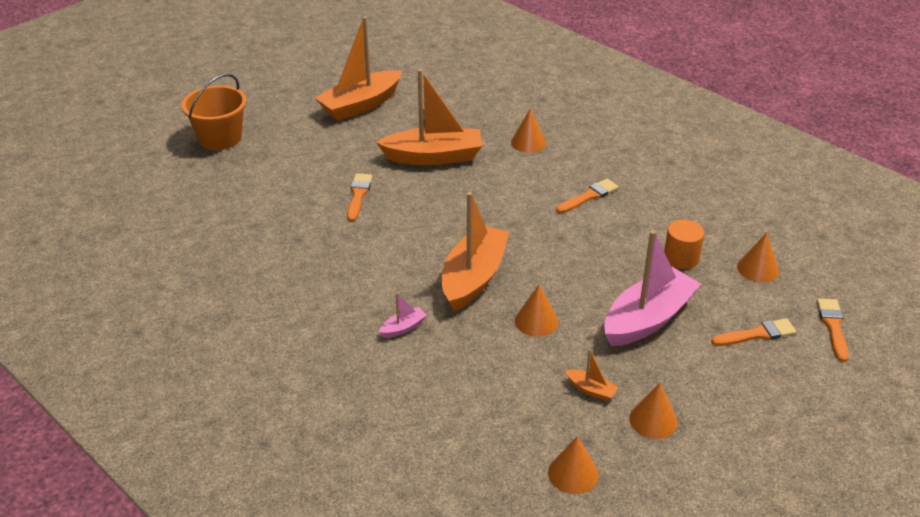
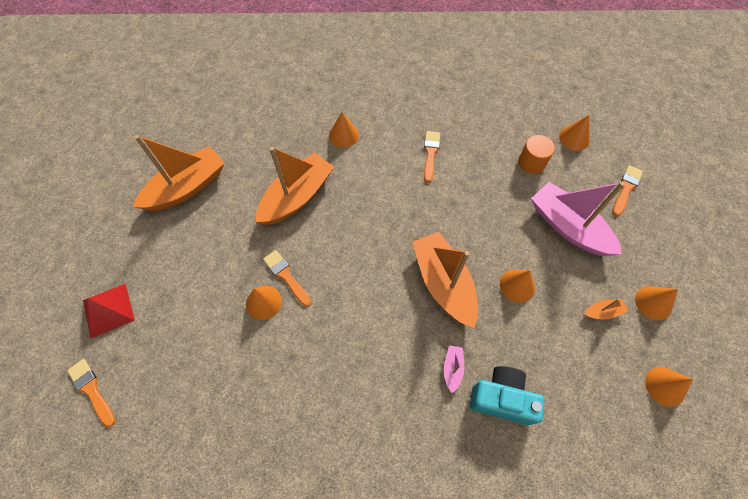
camera: 45 degrees left, 25 degrees up
orange bucket [181,74,247,150] -> red pyramid [83,284,135,338]
orange boat [315,16,402,121] -> orange boat turned 135 degrees counterclockwise [133,135,225,211]
pink boat [604,230,701,346] -> pink boat turned 45 degrees counterclockwise [531,182,625,256]
orange brush [817,299,849,362] -> orange brush moved to [67,359,115,427]
none -> orange cone [246,286,282,320]
none -> turquoise camera [470,366,545,425]

